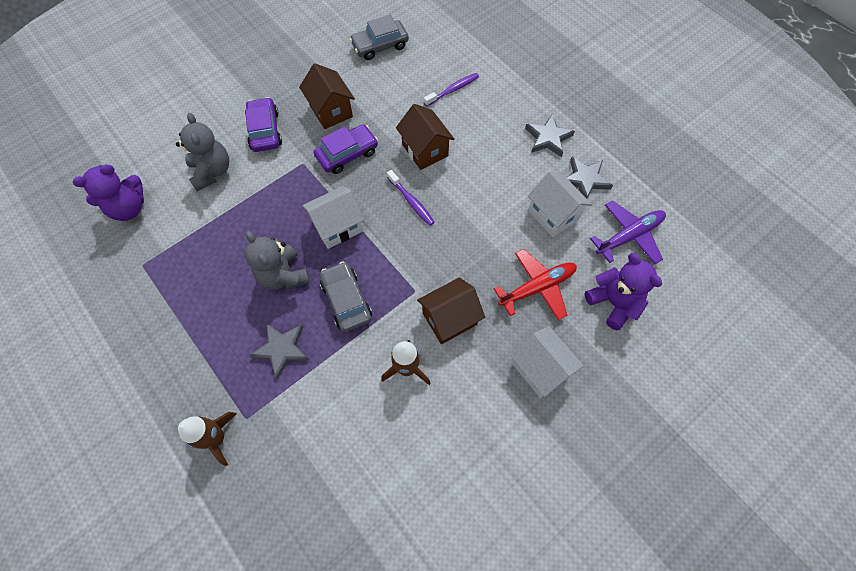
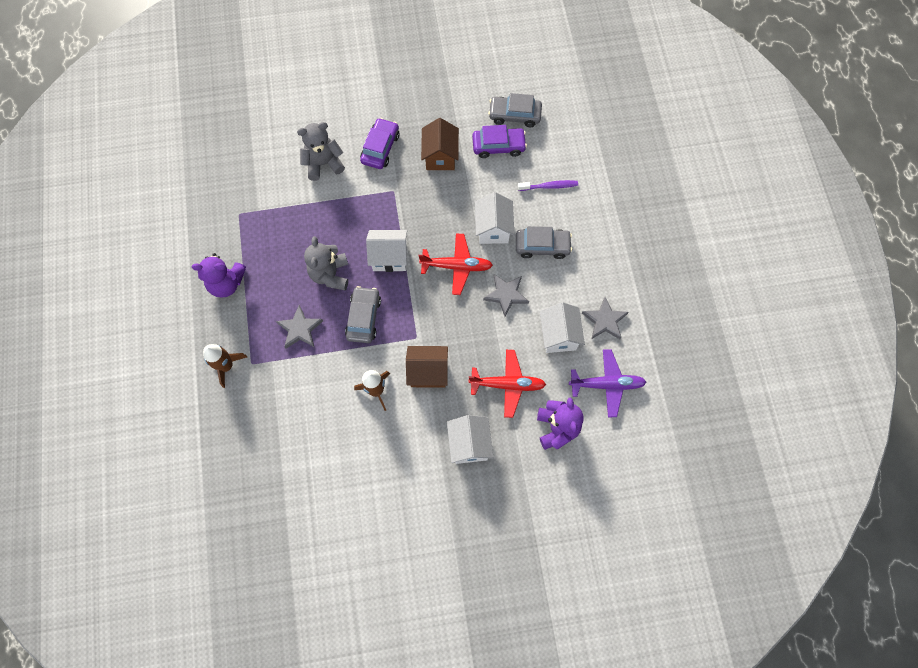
camera: 30 degrees right, 5 degrees up
purple teddy bear [73,164,144,221] -> purple teddy bear moved to [192,253,246,298]
grey teddy bear [176,113,229,191] -> grey teddy bear turned 120 degrees counterclockwise [297,122,345,181]
purple car [313,125,378,174] -> purple car moved to [472,125,527,158]
purple toothbrush [387,170,435,226] -> red plane [419,234,493,295]
brown house [396,104,455,170] -> white house [475,192,514,244]
grey star [525,115,575,157] -> grey star moved to [483,274,529,317]
none -> grey car [516,226,572,259]

